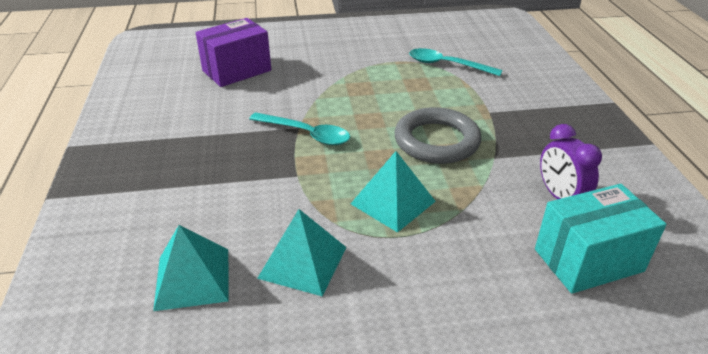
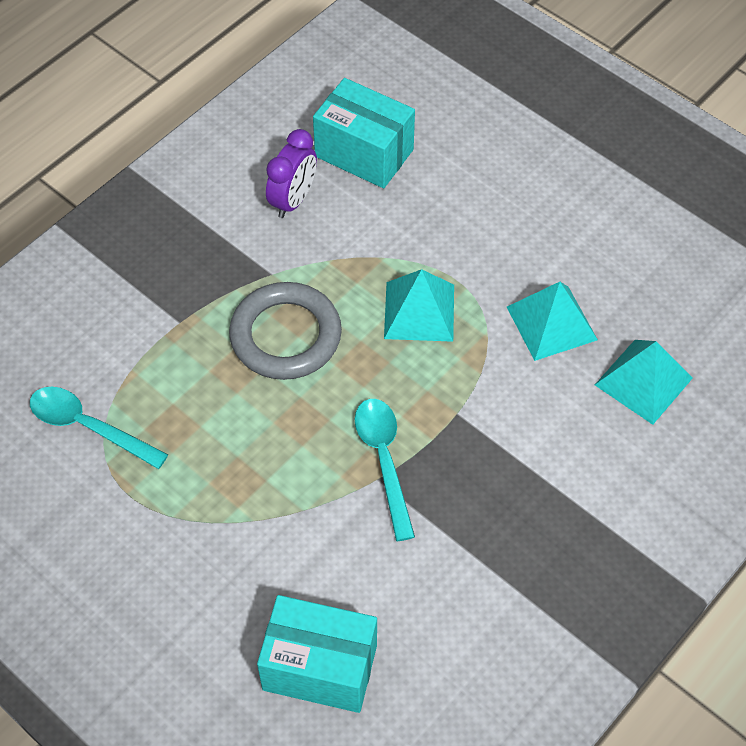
camera: 130 degrees left, 20 degrees up
purple box [196,18,271,87] -> turquoise box [257,595,377,713]
turquoise spoon [409,48,502,76] -> turquoise spoon turned 135 degrees clockwise [30,387,169,469]

